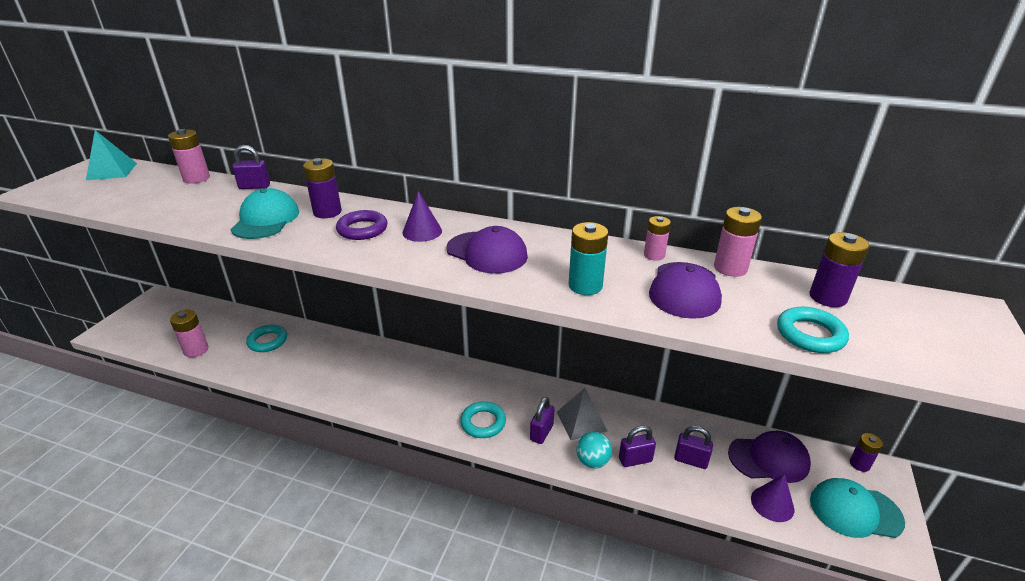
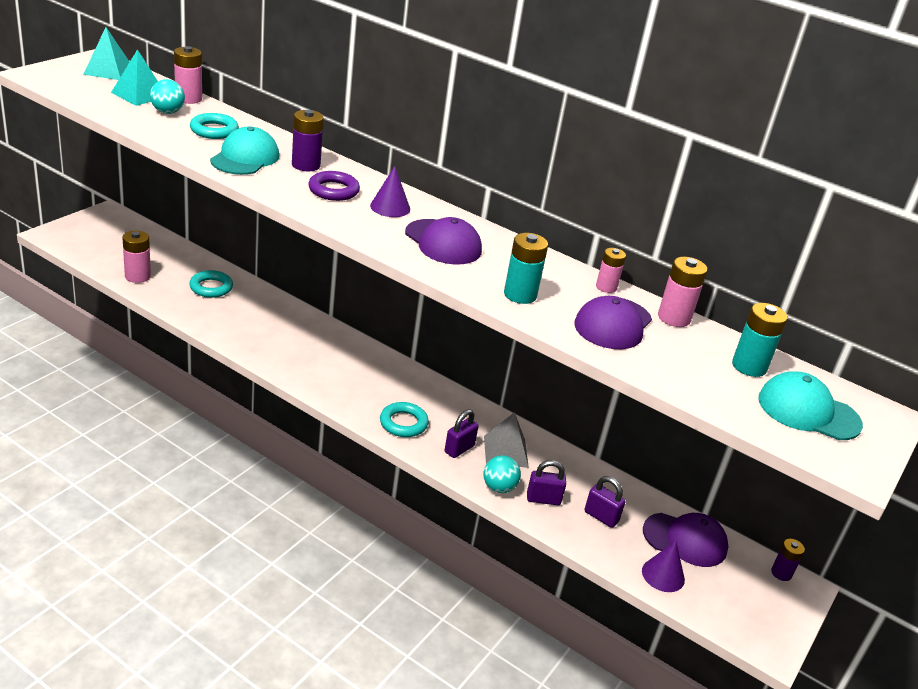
camera: 10 degrees right, 0 degrees up
purple padlock [232,145,270,189] -> none
turquoise ring [777,307,849,353] -> turquoise ring moved to [190,113,239,139]
purple battery [809,232,870,307] -> turquoise battery [732,303,788,377]
turquoise cap [810,478,905,538] -> turquoise cap moved to [758,371,863,440]
none -> turquoise pyramid [111,49,158,106]
none -> turquoise ball [150,79,185,114]

